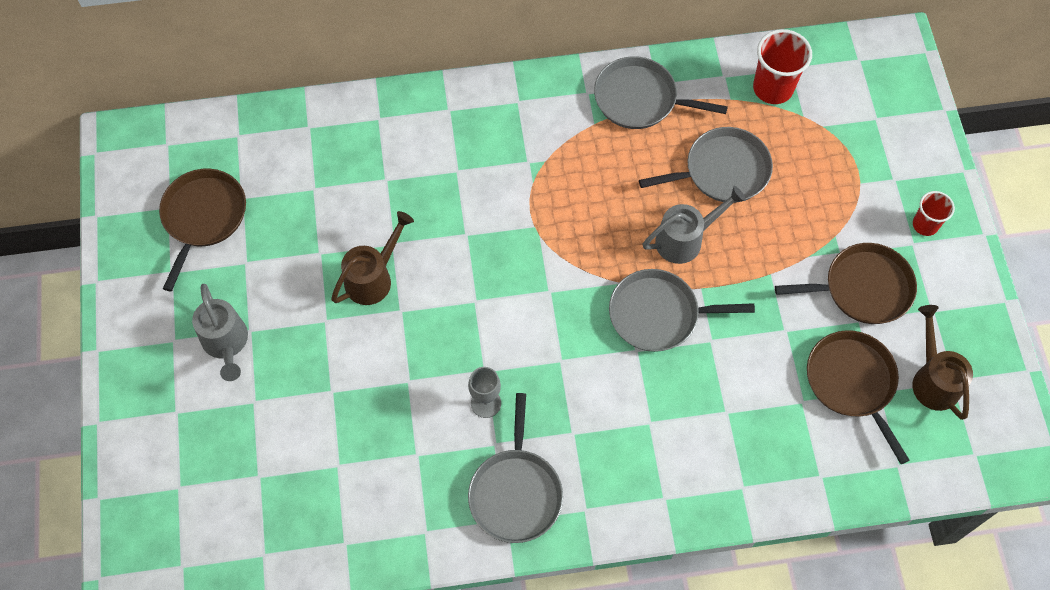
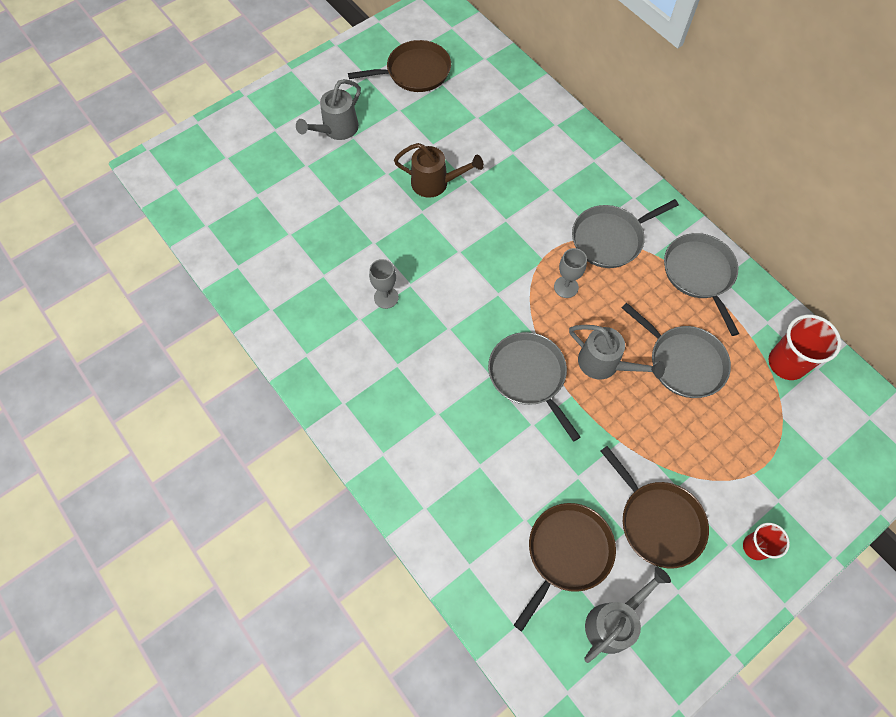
camera: 60 degrees right, 0 degrees up
grey pan [468,393,563,543] -> grey pan moved to [572,199,679,268]
brown watering can [912,305,973,420] -> grey watering can [584,567,671,663]
none -> grey goblet [554,248,587,298]

